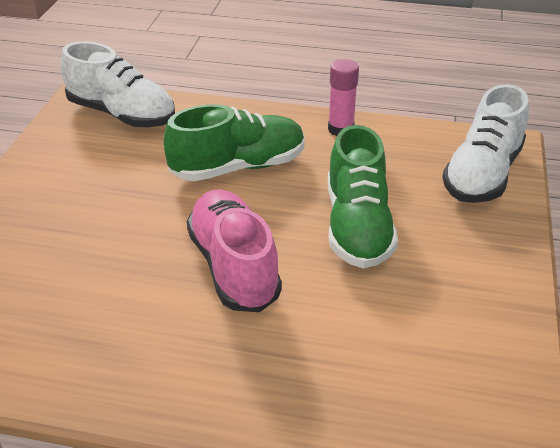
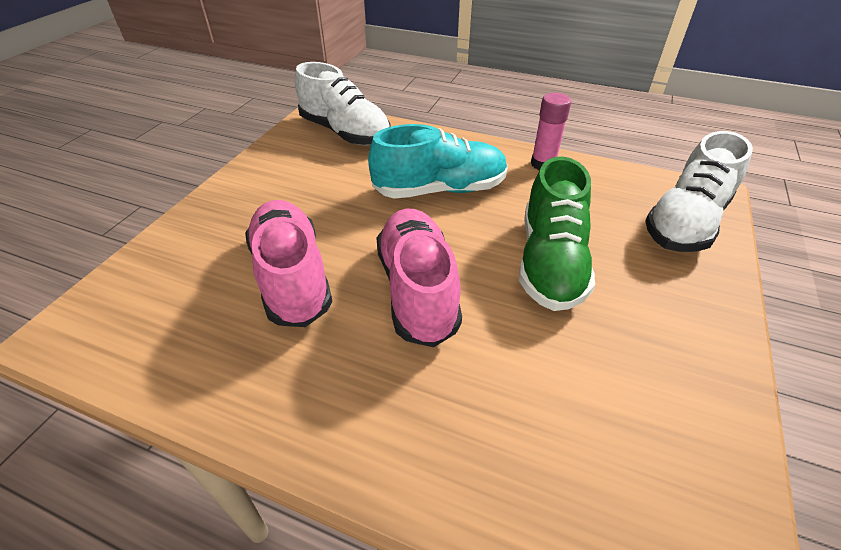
camera: 10 degrees right, 5 degrees up
green shoe [164,104,305,181] -> turquoise shoe [368,124,508,199]
none -> pink shoe [245,200,333,327]

